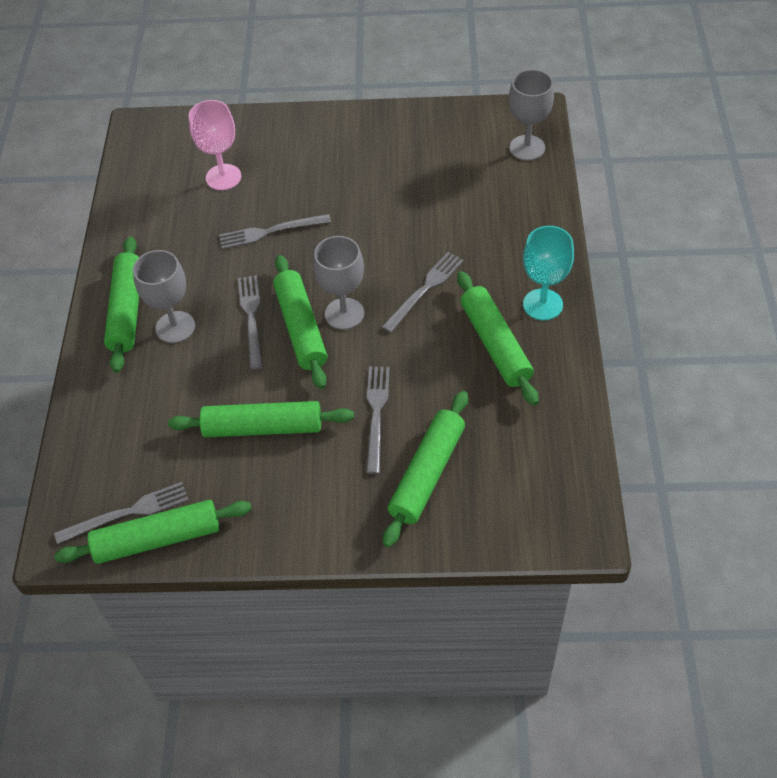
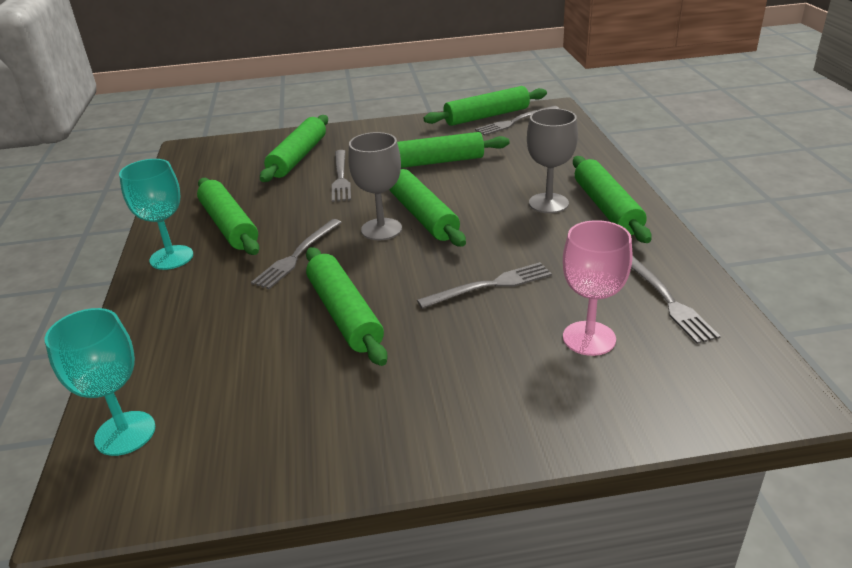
camera: 170 degrees right, 20 degrees down
grey fork [238,275,263,370] -> grey fork moved to [631,255,721,344]
grey goblet [509,69,554,161] -> turquoise goblet [45,308,155,456]
none -> green rolling pin [306,247,387,366]

